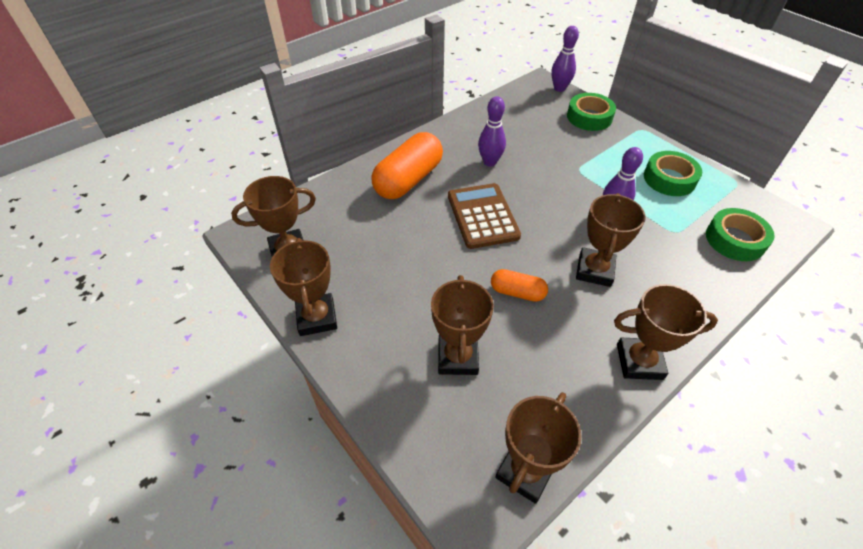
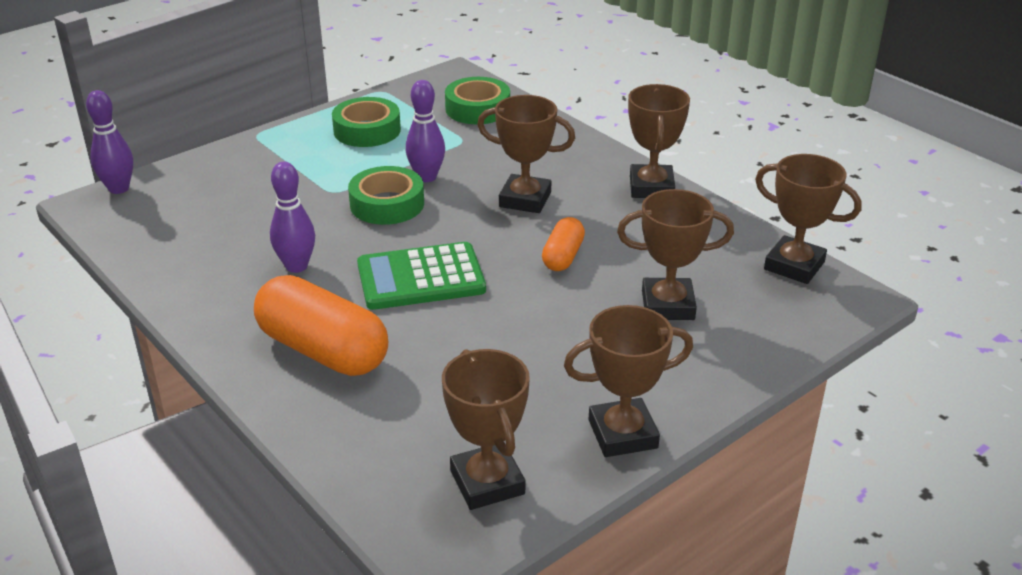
camera: 90 degrees left, 15 degrees down
brown calculator [448,183,521,249] -> green calculator [357,242,486,310]
green tape [567,93,616,131] -> green tape moved to [348,166,424,225]

